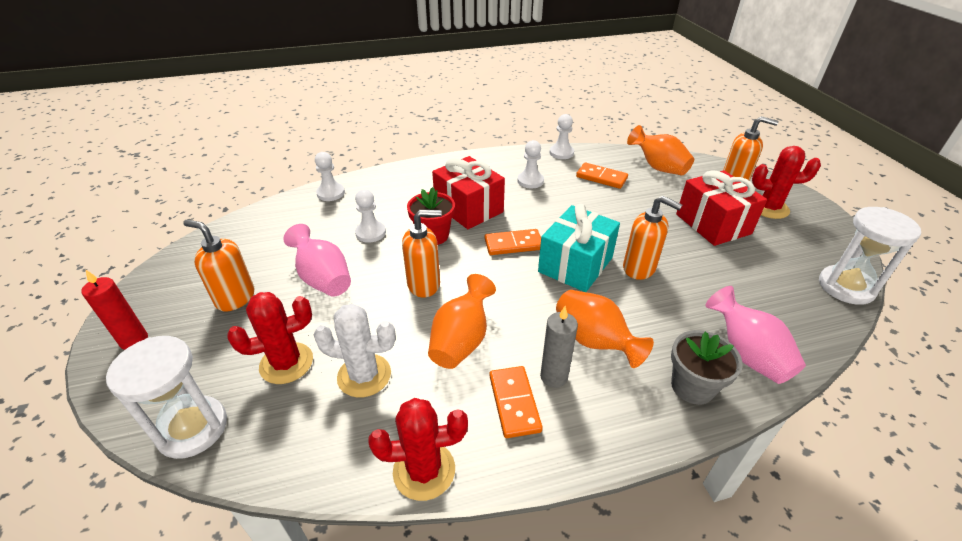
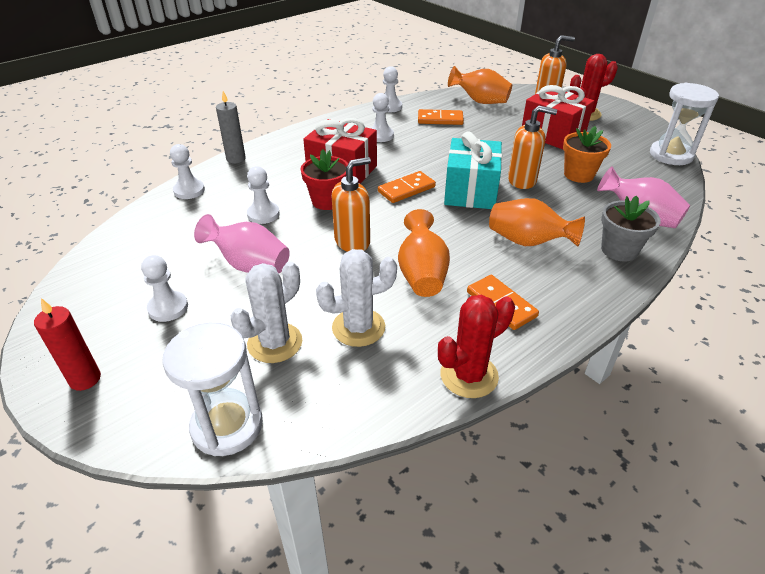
camera: 25 degrees left, 0 degrees up
orange soap dispenser [183,220,254,311] -> white pawn [141,255,188,322]
red cactus [227,292,313,384] -> white cactus [231,261,302,363]
grey candle [540,306,578,388] -> grey candle moved to [216,91,246,163]
none -> orange flower pot [563,126,611,183]

